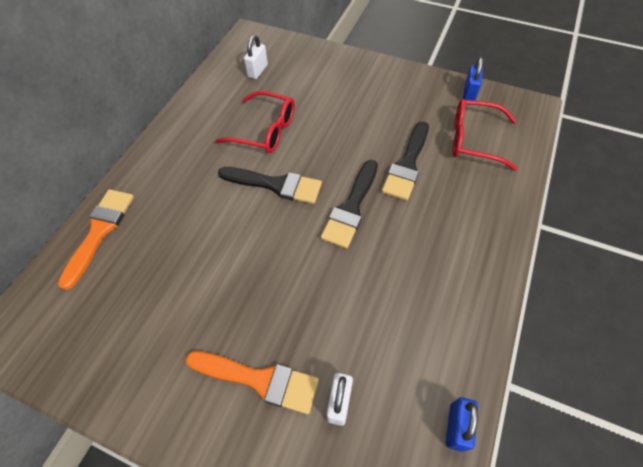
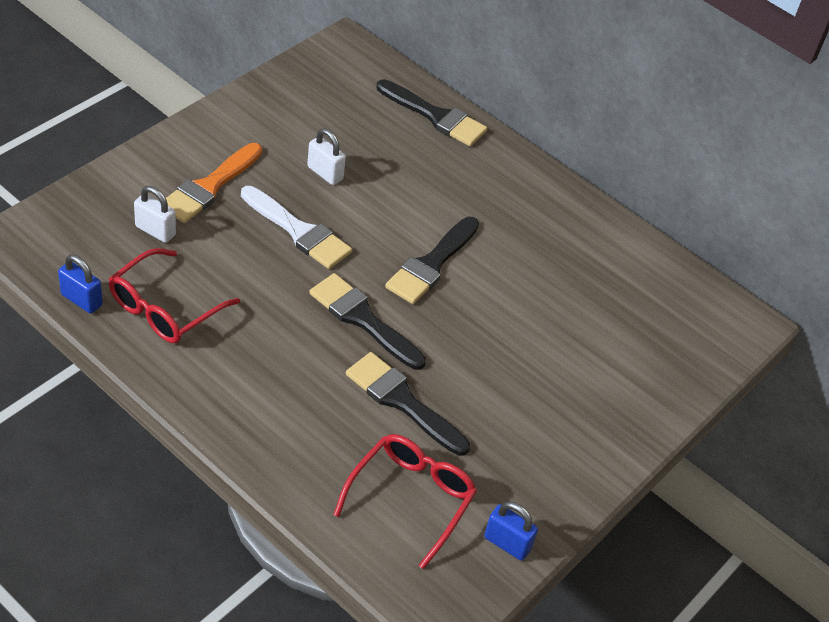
camera: 100 degrees right, 10 degrees down
orange brush [58,189,134,290] -> black brush [376,79,487,146]
red glasses [215,91,295,153] -> red glasses moved to [109,248,240,343]
white padlock [244,35,268,79] -> white padlock moved to [307,128,346,185]
none -> white brush [241,186,352,269]

